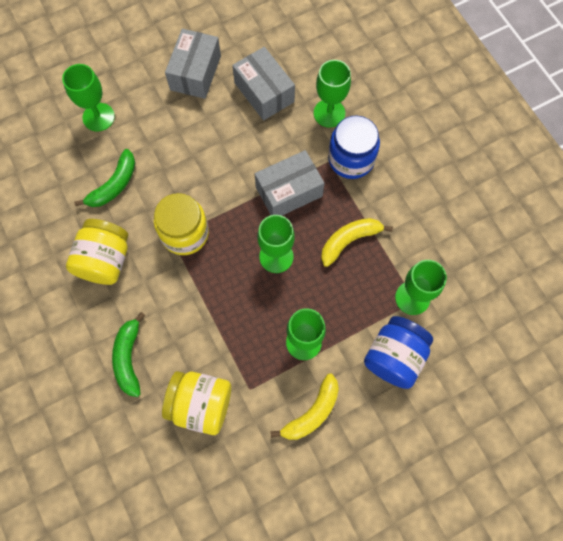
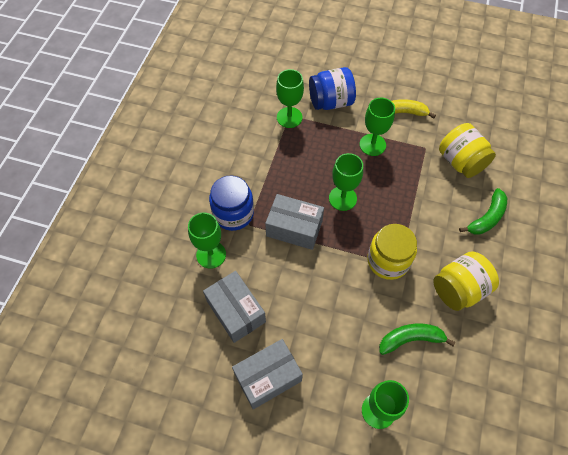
camera: 135 degrees left, 10 degrees down
grey box [232,47,295,121] -> grey box turned 45 degrees counterclockwise [203,271,266,343]
yellow banana [321,218,393,267] -> none

